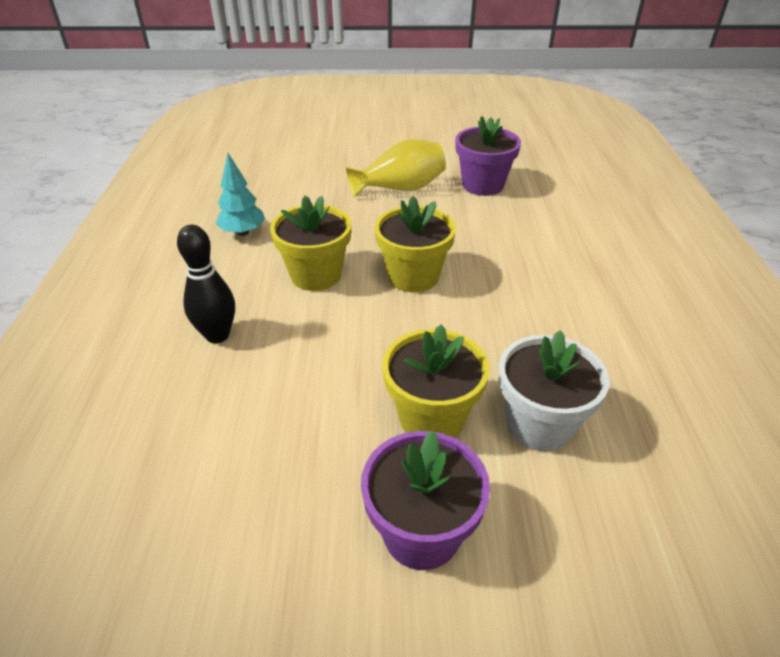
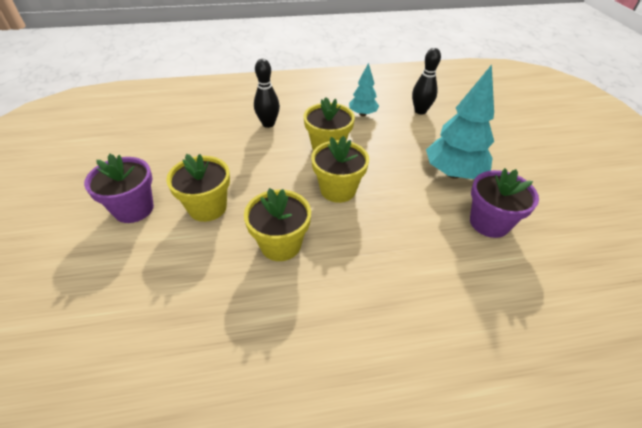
camera: 80 degrees right, 5 degrees up
yellow vase [346,139,446,197] -> turquoise tree [426,65,494,179]
white flower pot [498,330,610,451] -> none
none -> yellow flower pot [244,188,311,261]
none -> black bowling pin [412,48,441,115]

